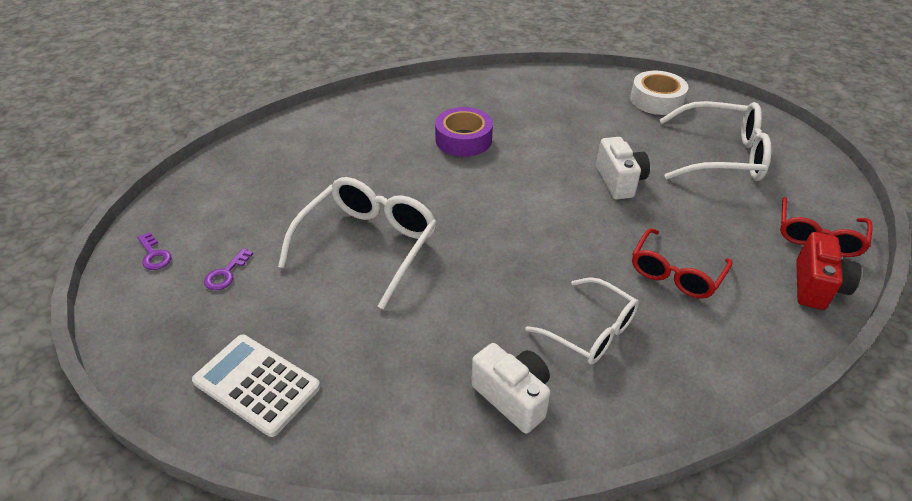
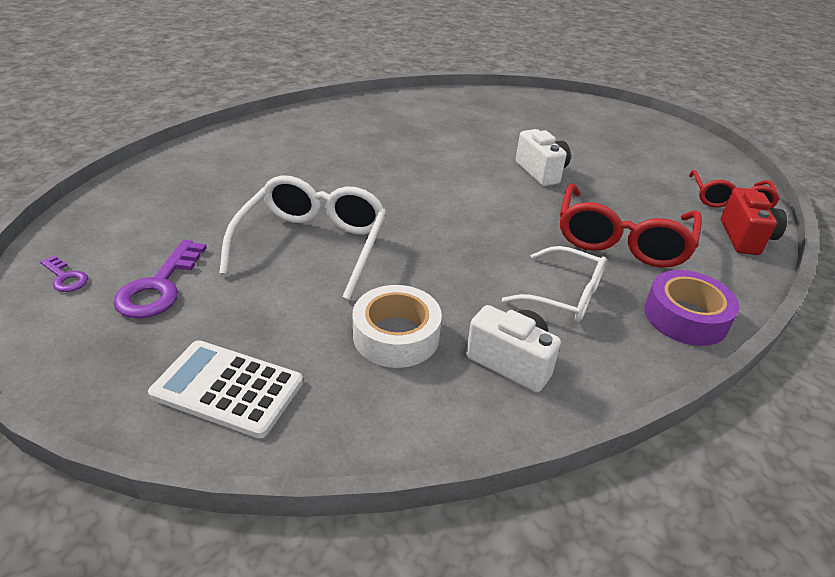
camera: 15 degrees left, 5 degrees down
purple key [204,248,253,290] -> purple key [113,240,207,318], size x1.83
purple tape [435,107,493,157] -> purple tape moved to [644,270,739,346]
white tape [630,71,689,115] -> white tape moved to [353,285,442,368]
red glasses [632,228,733,299] -> red glasses [560,183,702,268], size x1.54
white glasses [660,101,771,181] -> none

